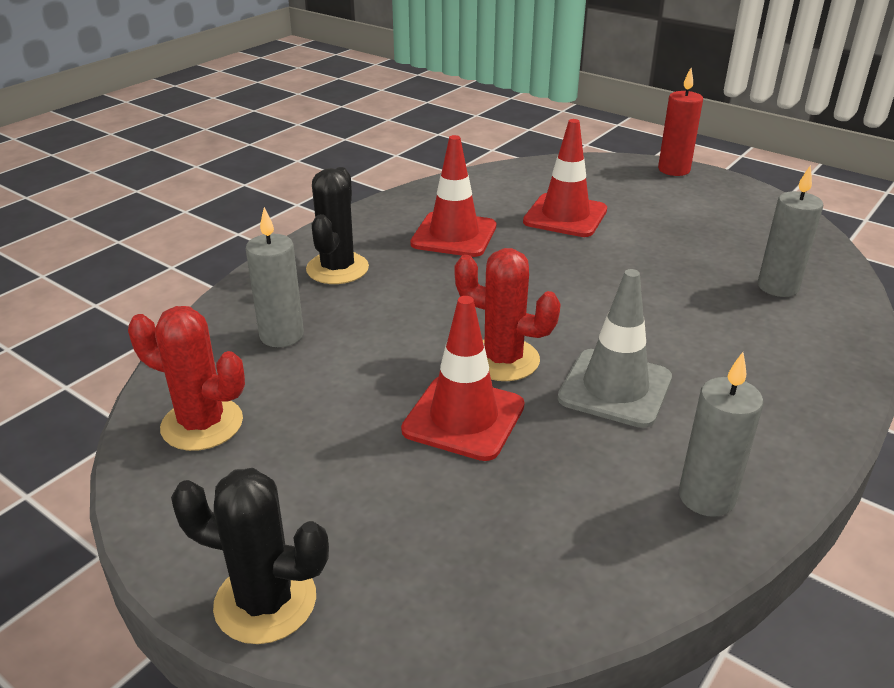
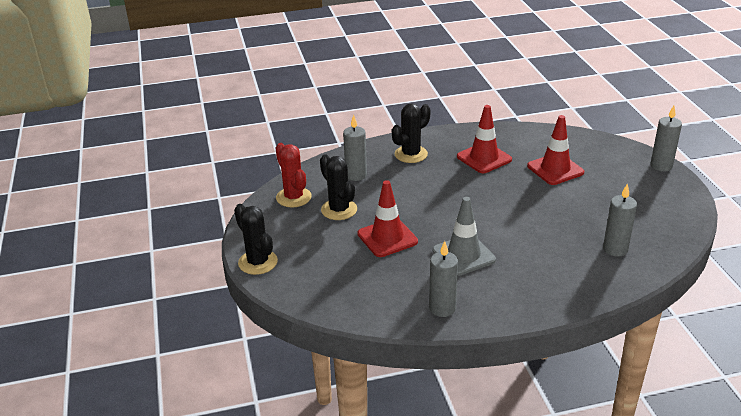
camera: 40 degrees right, 0 degrees up
red cactus [455,248,561,381] -> none
red candle [658,68,703,176] -> grey candle [650,106,682,172]
none -> black cactus [320,154,357,220]

